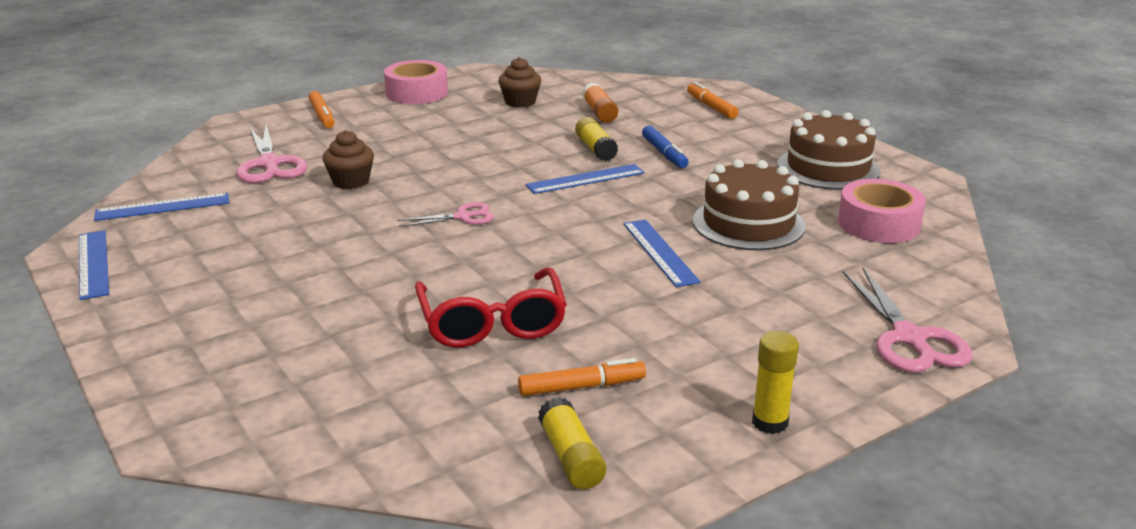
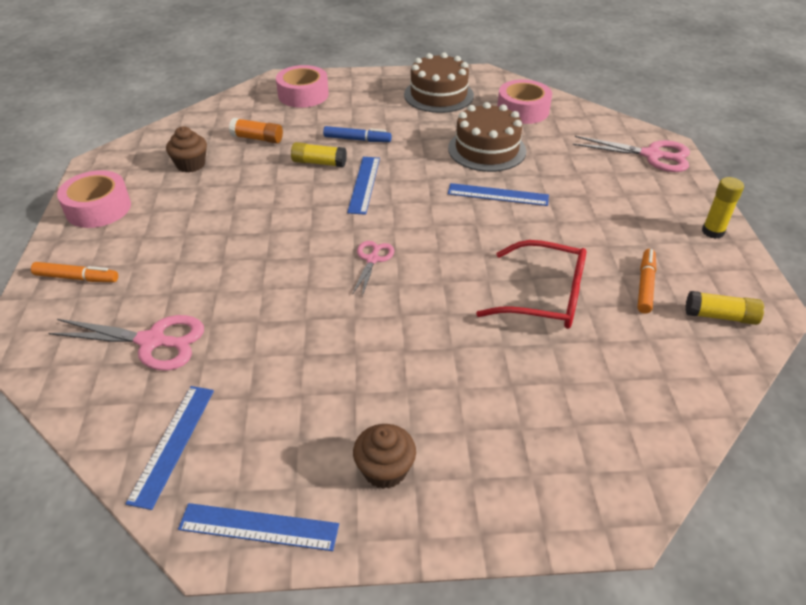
camera: 60 degrees left, 15 degrees up
brown cupcake [322,130,374,189] -> brown cupcake moved to [353,424,416,489]
orange marker [687,82,738,119] -> pink tape [276,65,329,108]

